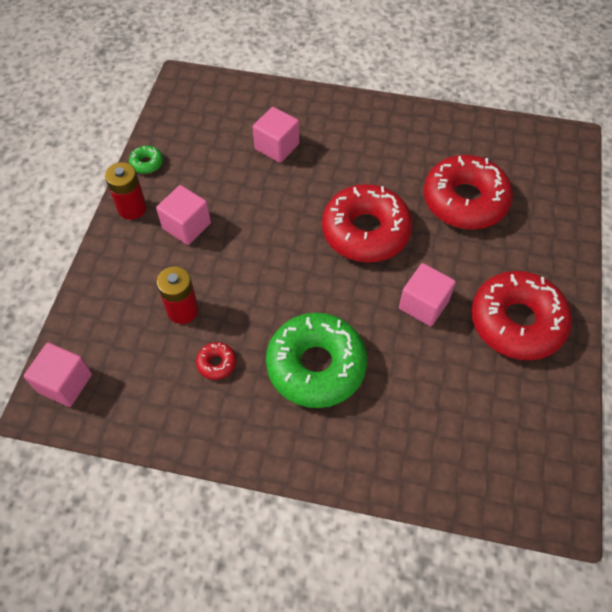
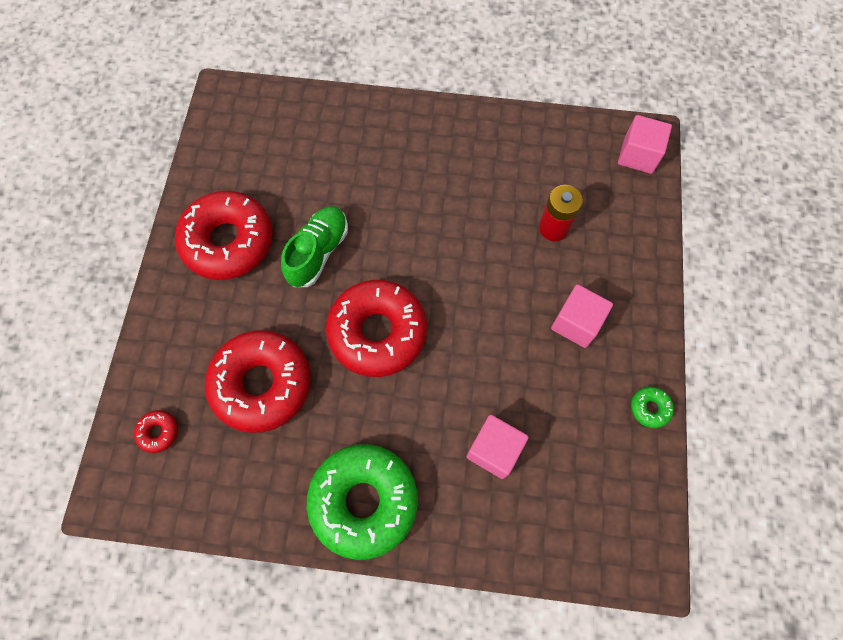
camera: 175 degrees right, 10 degrees up
red battery [105,162,147,220] -> none
red donut [196,342,236,380] -> red donut moved to [134,410,178,453]
green donut [266,313,367,408] -> green donut moved to [307,444,418,560]
pink cube [399,263,456,326] -> green shoe [281,206,348,287]

